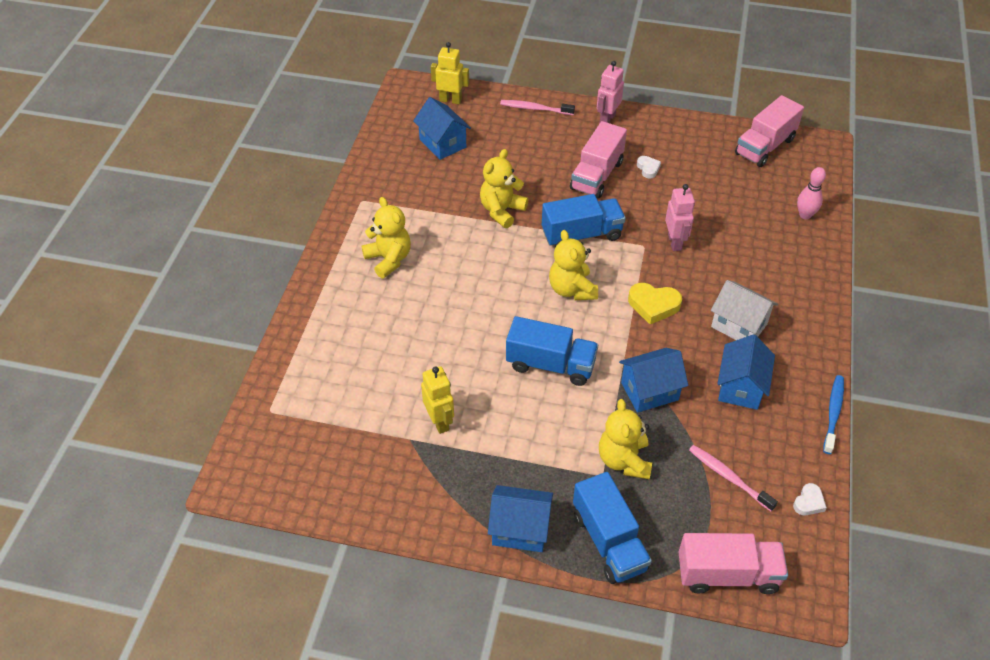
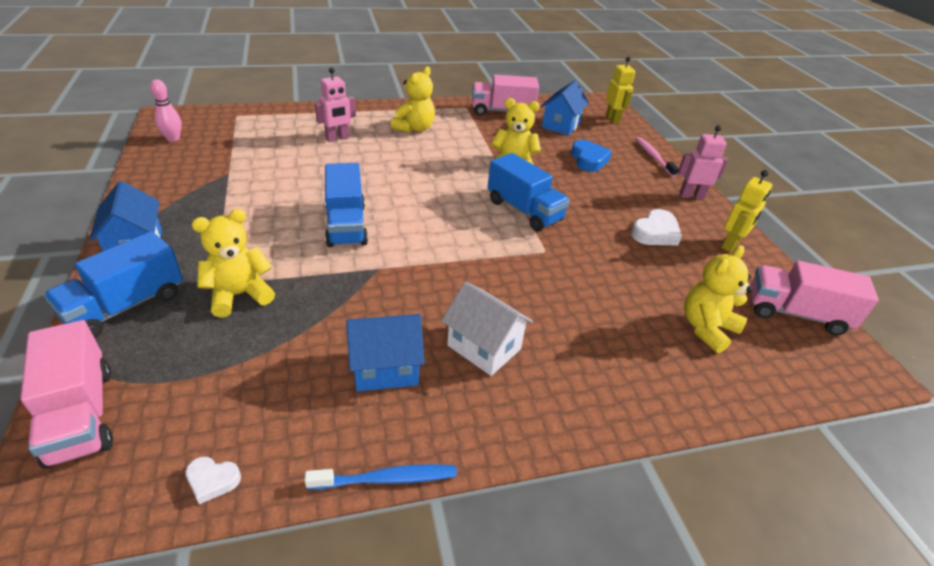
camera: 60 degrees right, 10 degrees down
yellow robot [421,366,454,434] -> yellow robot moved to [722,170,772,252]
yellow teddy bear [549,230,598,300] -> yellow teddy bear moved to [684,246,753,353]
pink truck [570,121,627,198] -> pink truck moved to [472,74,539,116]
blue house [619,348,688,413] -> none
yellow heart [628,283,682,324] -> none
white heart [637,156,661,179] -> white heart [631,209,682,246], size x1.71
pink robot [665,184,695,251] -> pink robot moved to [315,67,356,142]
pink toothbrush [689,445,778,511] -> none
white house [711,280,778,340] -> white house turned 60 degrees counterclockwise [442,281,533,376]
pink bowling pin [797,167,826,219] -> pink bowling pin moved to [150,80,182,142]
none -> blue heart [571,140,612,172]

